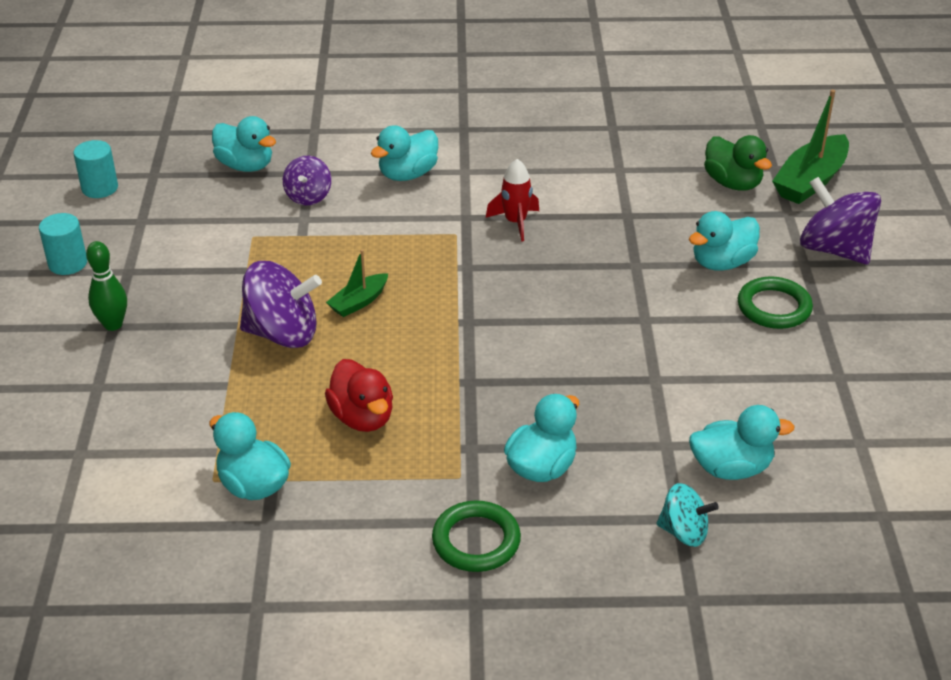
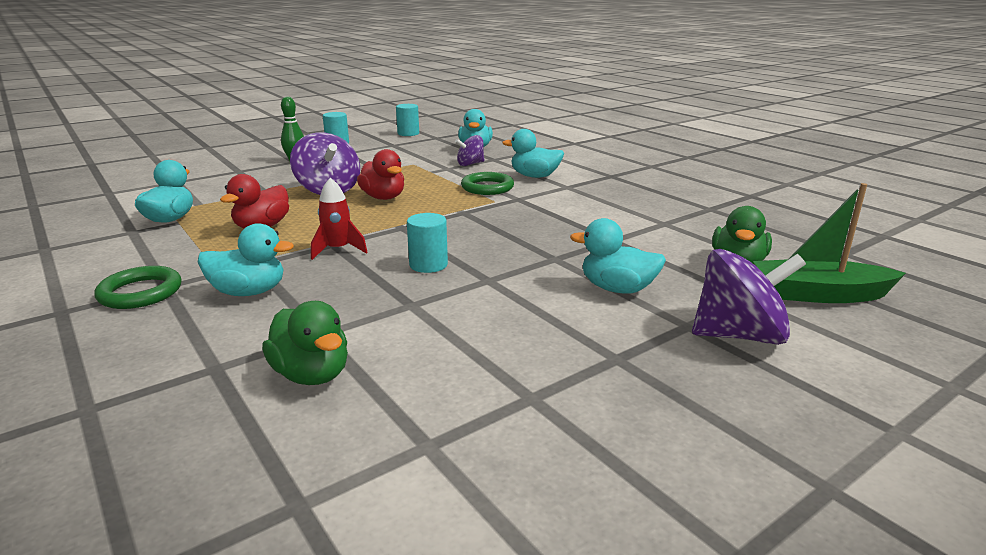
camera: 55 degrees right, 15 degrees down
green boat [326,250,388,317] -> red duck [357,149,404,200]
red rocket [486,159,539,242] -> red rocket moved to [311,178,368,260]
turquoise spinning top [656,483,719,547] -> none
turquoise duck [689,405,795,480] -> green duck [262,301,348,385]
green ring [738,277,813,329] -> green ring moved to [461,172,514,195]
purple spinning top [800,177,881,264] -> purple spinning top turned 75 degrees clockwise [692,249,806,345]
none -> turquoise cylinder [407,213,448,273]

